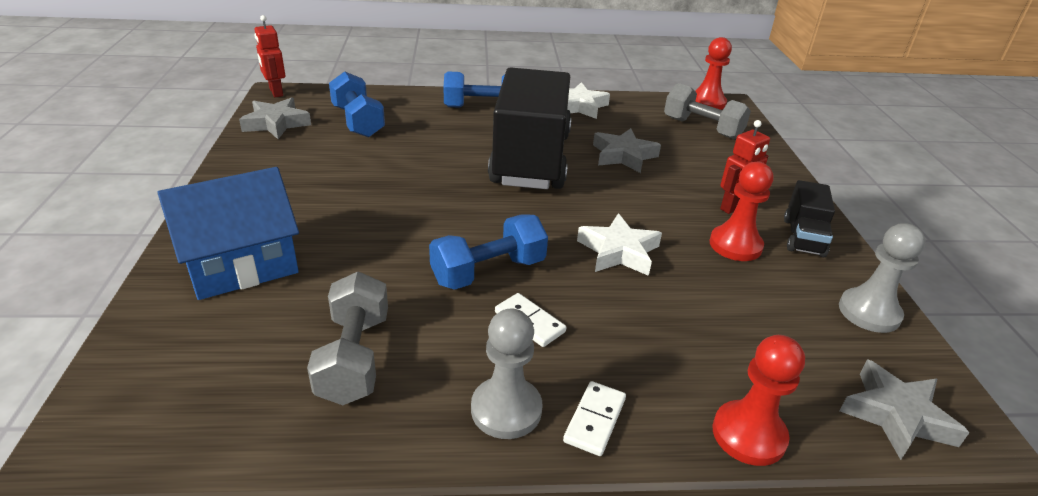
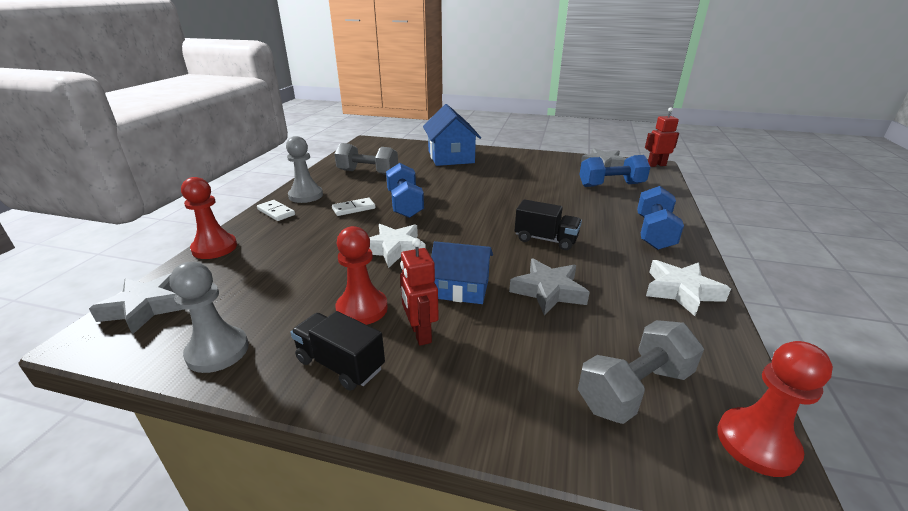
camera: 110 degrees right, 5 degrees down
black truck [488,67,572,189] -> black truck [515,199,582,250], size x0.44
none -> blue house [431,241,493,304]

